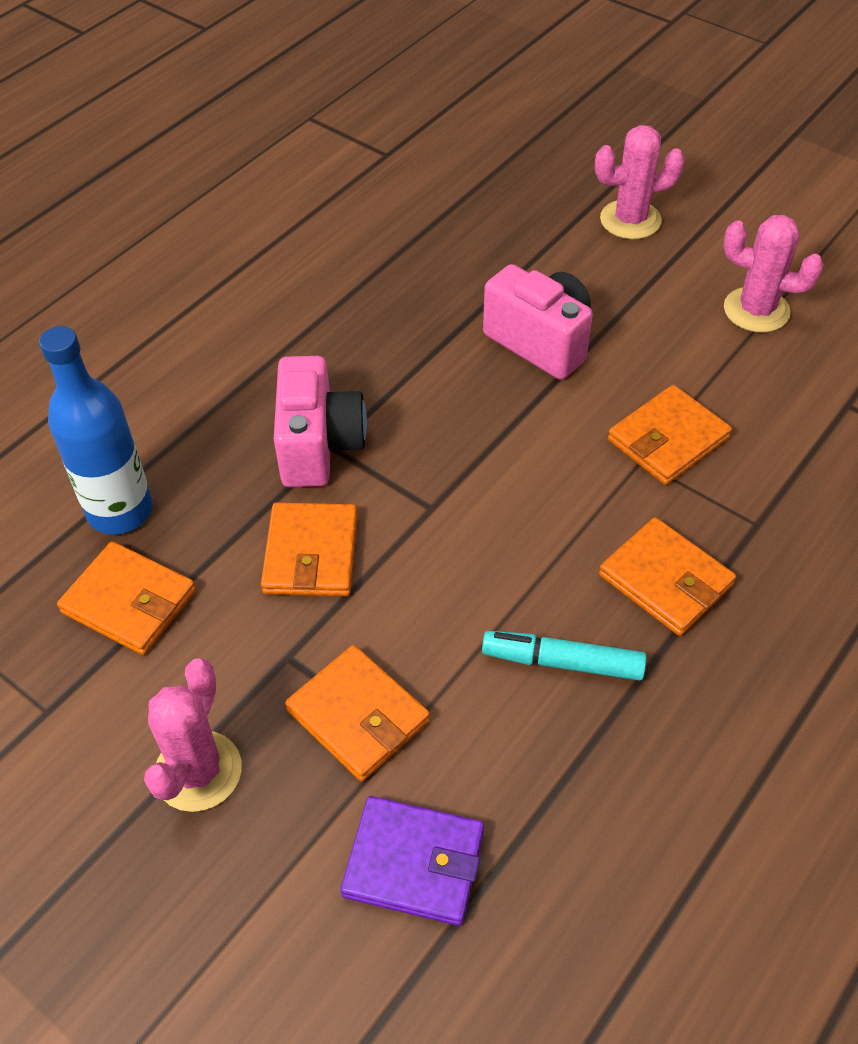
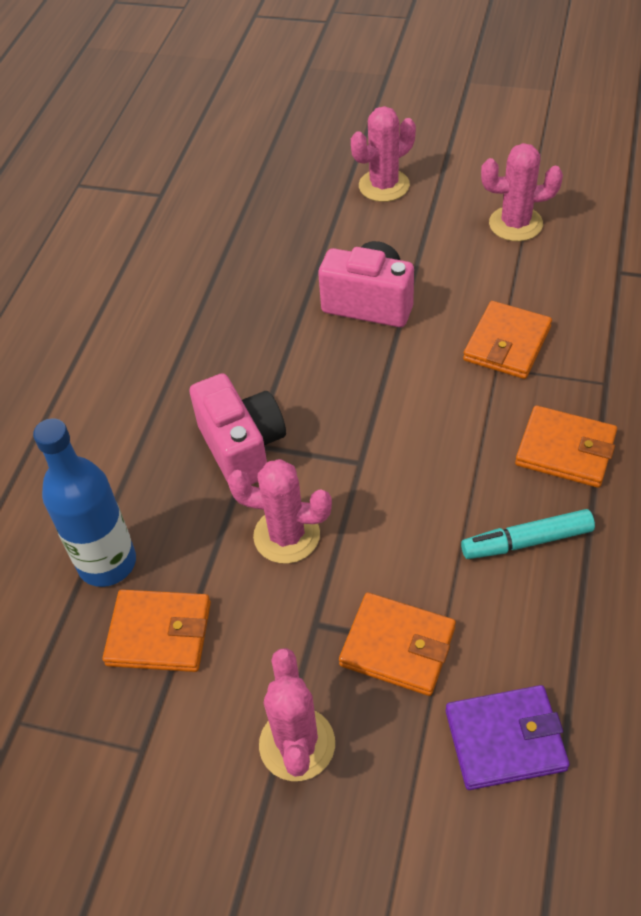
camera: 20 degrees left, 0 degrees up
orange wallet [261,503,358,596] -> pink cactus [228,459,332,564]

